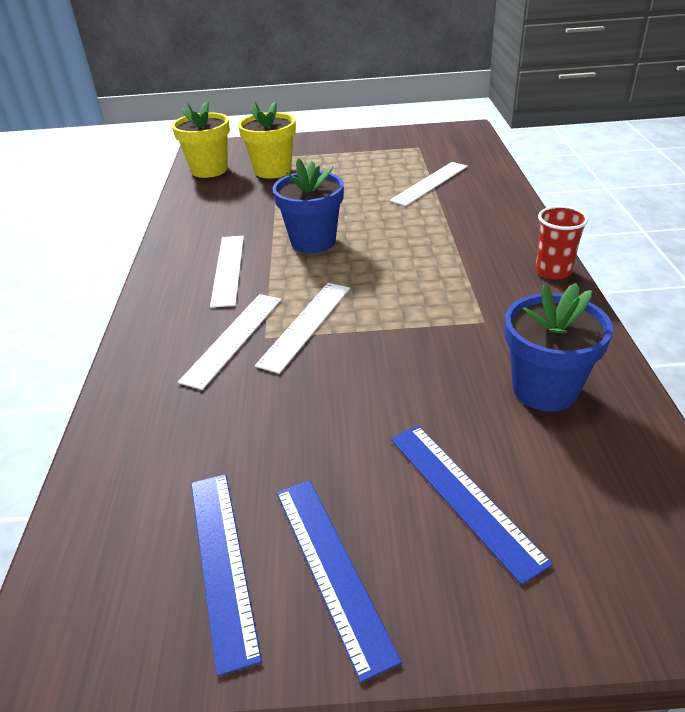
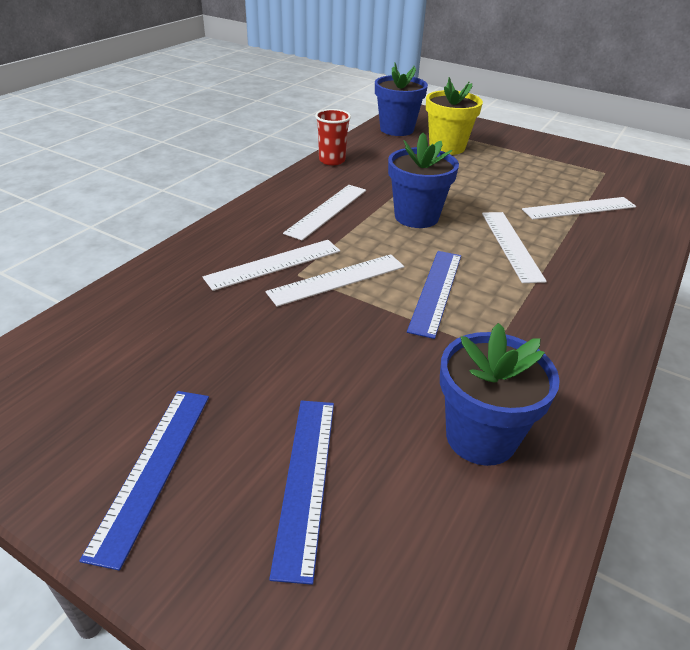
camera: 30 degrees right, 0 degrees up
yellow flower pot [172,100,230,178] -> blue flower pot [375,62,428,136]
blue ruler [191,474,262,676] -> blue ruler moved to [407,251,461,339]
red cup [536,206,589,280] -> red cup moved to [315,109,351,165]
none -> white ruler [482,212,547,283]

